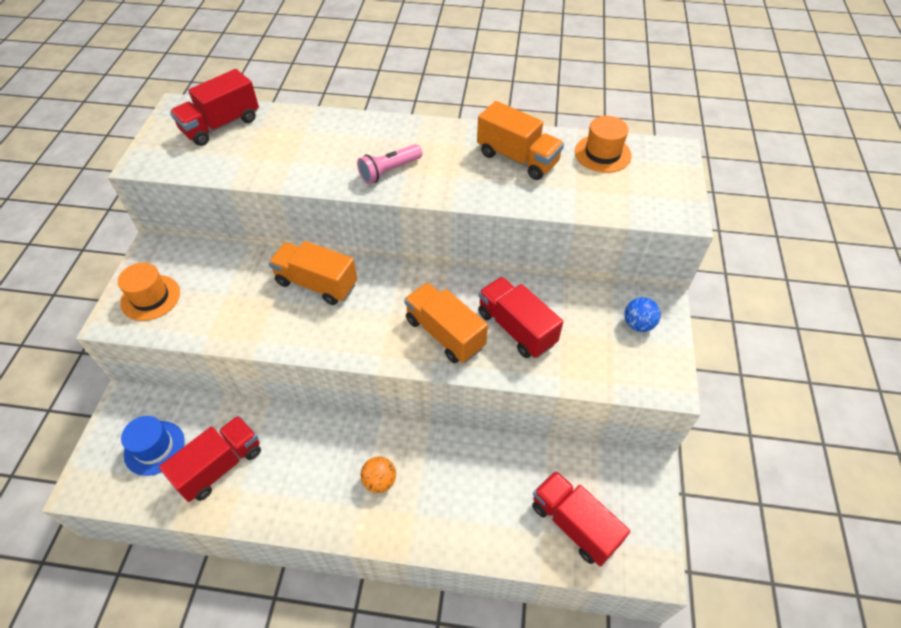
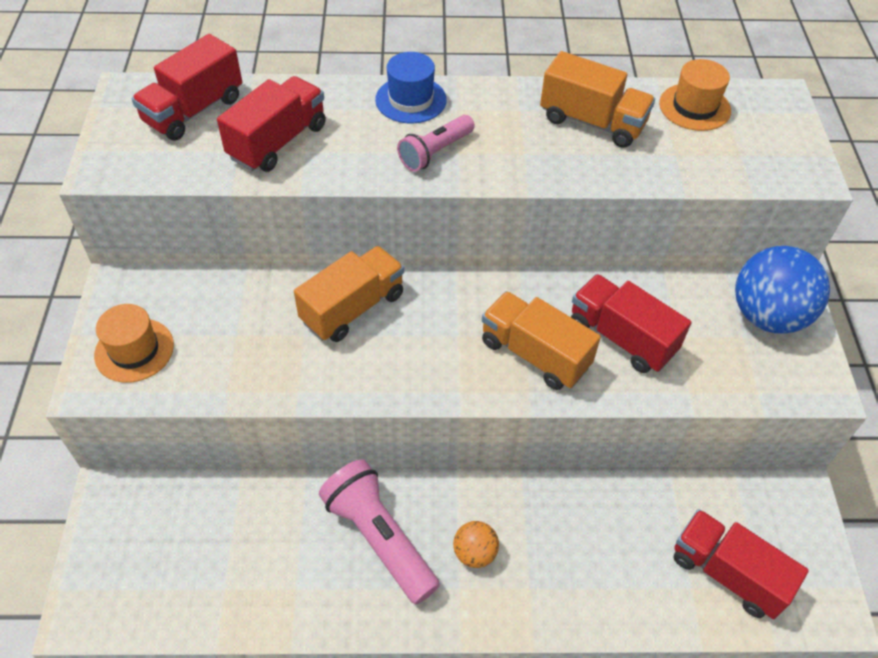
camera: 10 degrees left, 0 degrees up
blue hat [121,416,185,476] -> blue hat moved to [375,52,447,124]
red truck [159,416,261,502] -> red truck moved to [217,76,326,172]
orange truck [269,241,357,305] -> orange truck turned 120 degrees clockwise [294,246,404,342]
blue ball [624,297,661,332] -> blue ball [735,246,830,334], size x1.99
none -> pink flashlight [319,459,440,604]

